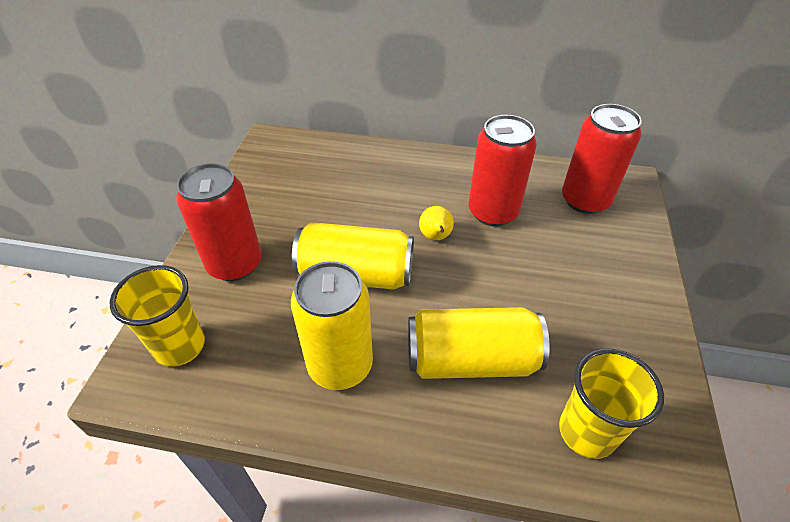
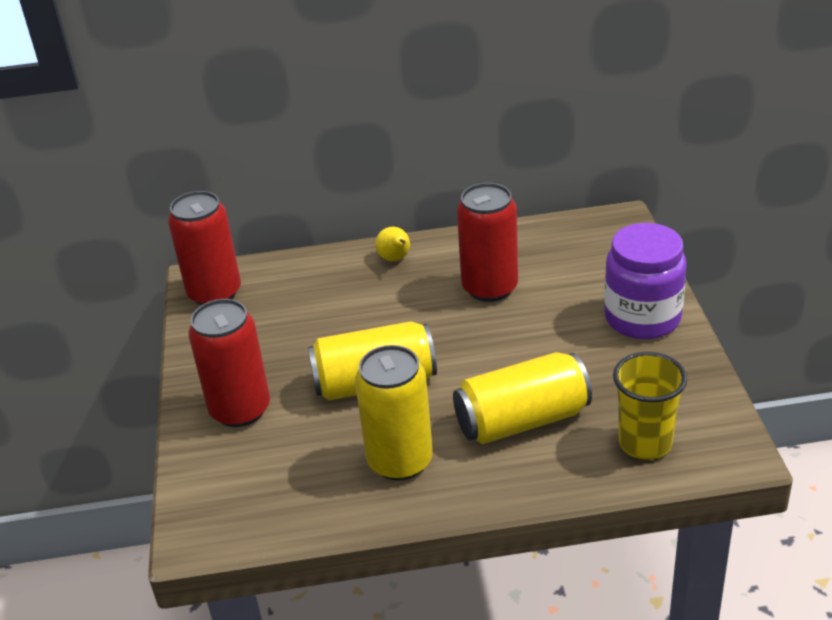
camera: 15 degrees left, 10 degrees down
yellow cup [109,265,205,367] -> none
yellow pear [419,206,454,240] -> yellow pear moved to [376,227,410,261]
red can [562,104,642,214] -> red can moved to [168,191,241,305]
none -> purple jar [604,223,687,339]

